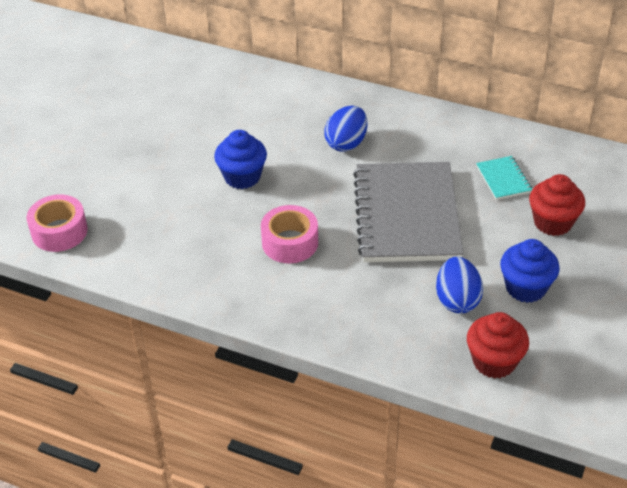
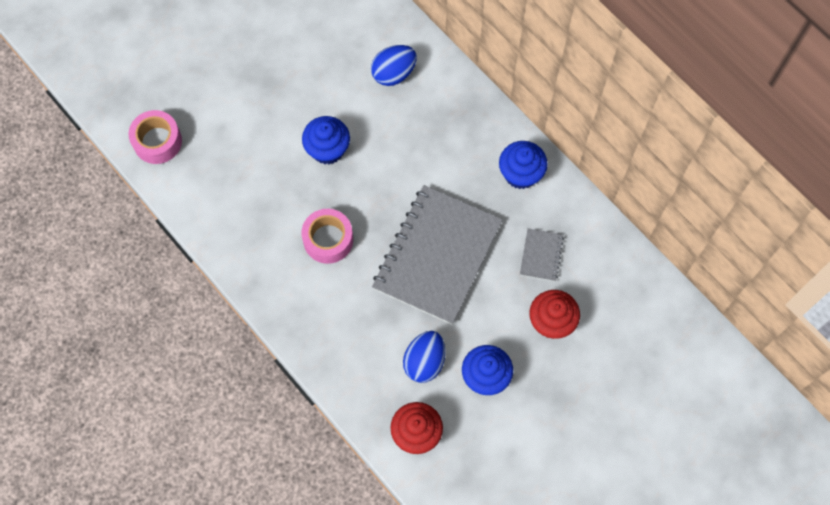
camera: 25 degrees right, 25 degrees up
blue egg [324,106,367,152] -> blue egg moved to [371,45,417,86]
turquoise notebook [476,156,532,200] -> grey notebook [520,228,564,281]
none -> blue cupcake [499,141,548,189]

